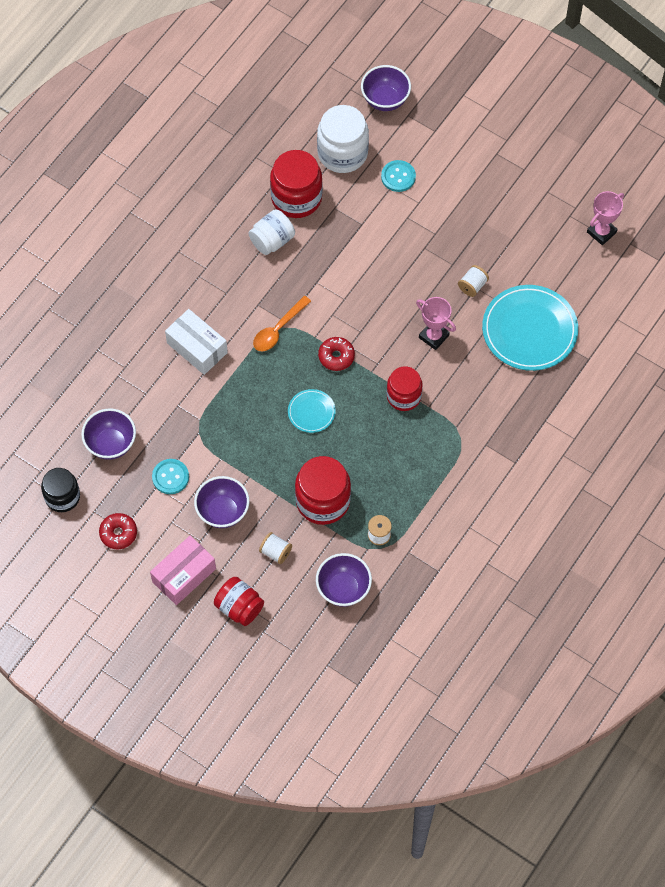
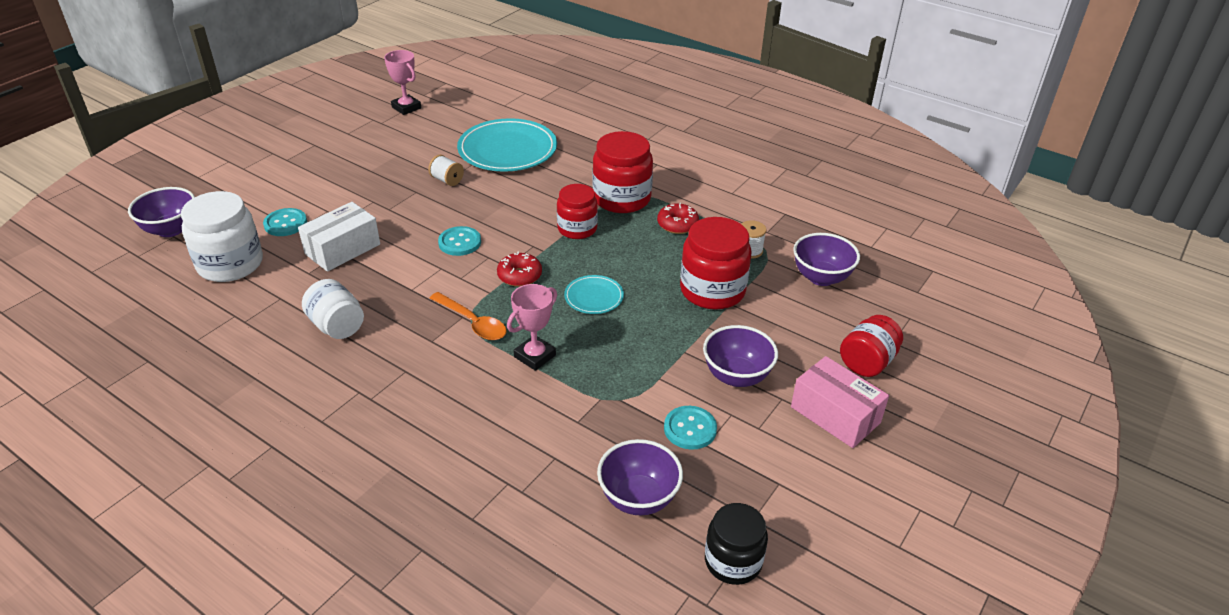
camera: 90 degrees left, 25 degrees down
red donut [99,513,137,549] -> red donut moved to [657,203,699,234]
white box [165,309,228,375] -> white box moved to [298,202,380,272]
white spool [259,532,292,564] -> none
red jar [270,150,323,218] -> red jar moved to [592,131,653,213]
pink trophy [416,297,456,350] -> pink trophy moved to [507,284,557,371]
none -> turquoise button [438,226,481,256]

